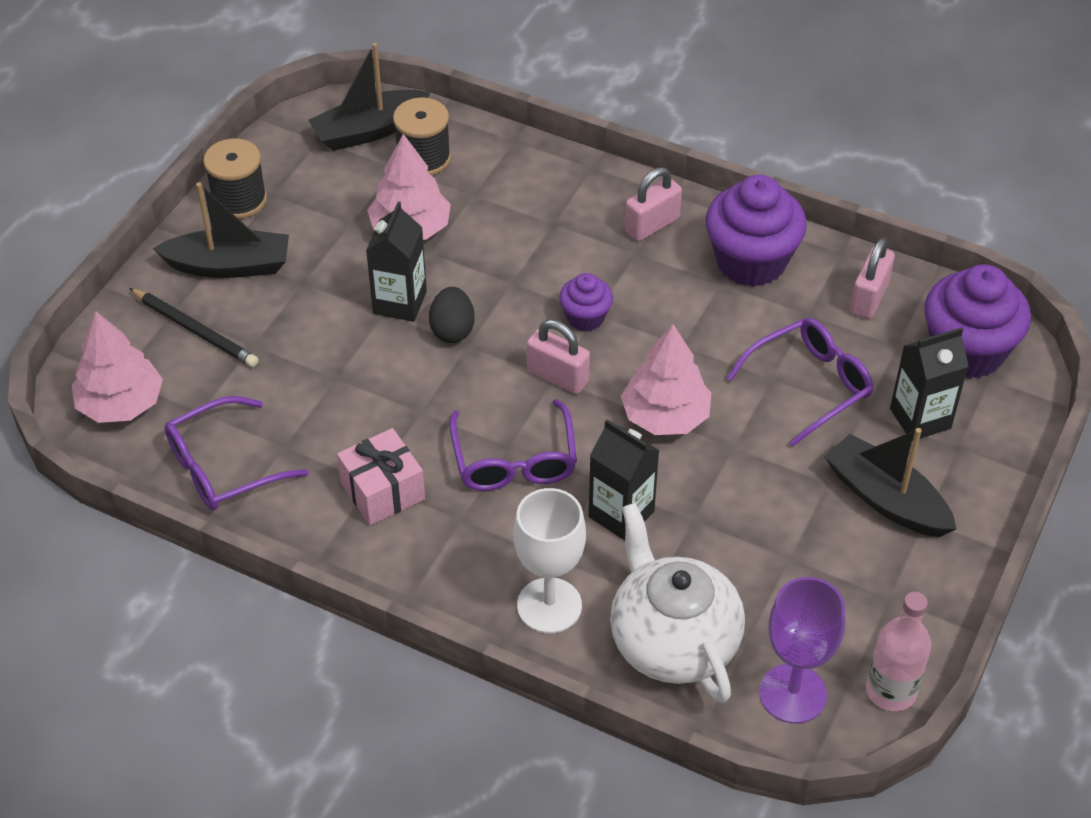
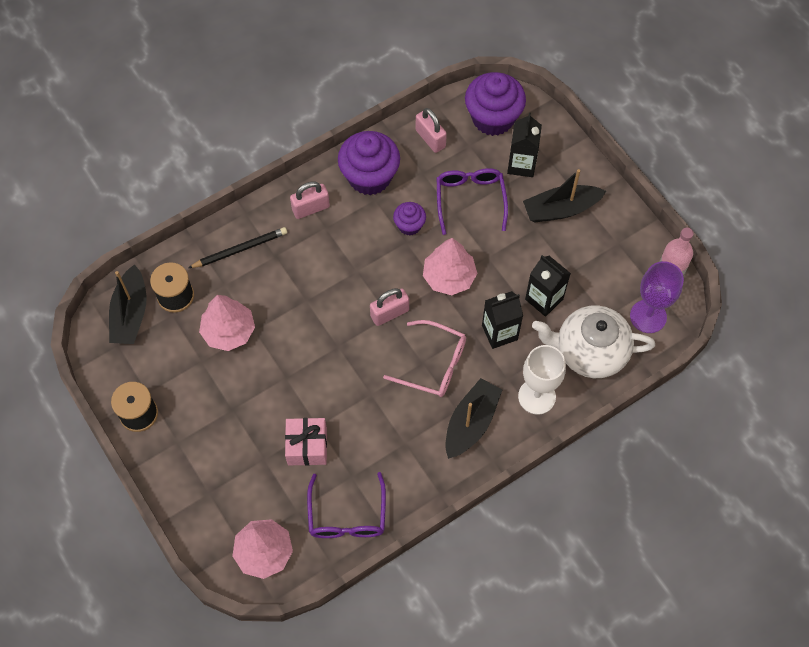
camera: 60 degrees left, 15 degrees up
black pencil [129,288,259,367] -> black pencil moved to [188,227,287,268]
black boat [153,182,289,278] -> black boat moved to [446,378,503,459]
pink gift [337,428,425,525] -> pink gift moved to [285,418,327,466]
black carton [366,202,427,322] -> black carton moved to [525,255,571,317]
black egg [429,287,475,343] -> none
purple glasses [449,399,577,491] -> pink glasses [383,320,466,397]
purple cupcake [559,273,613,332] -> purple cupcake moved to [393,202,426,236]
pink padlock [625,167,682,241] -> pink padlock turned 75 degrees clockwise [290,182,330,219]

